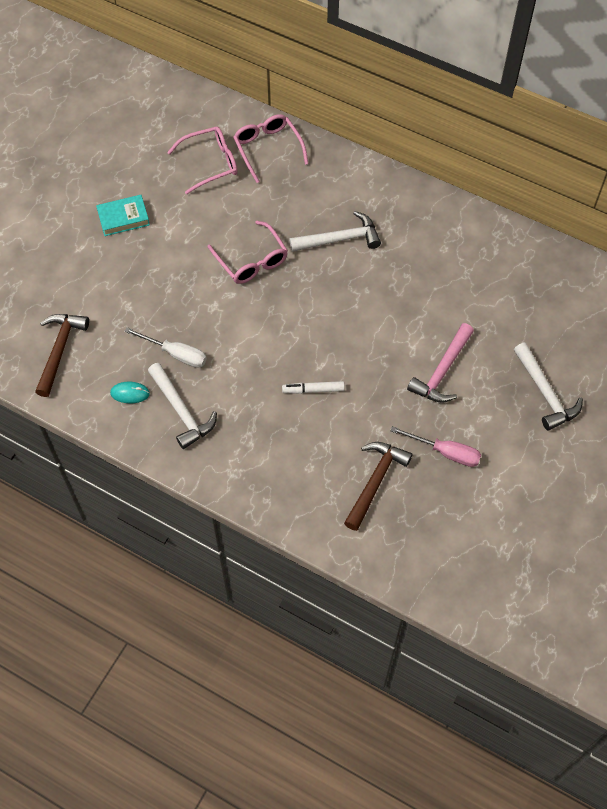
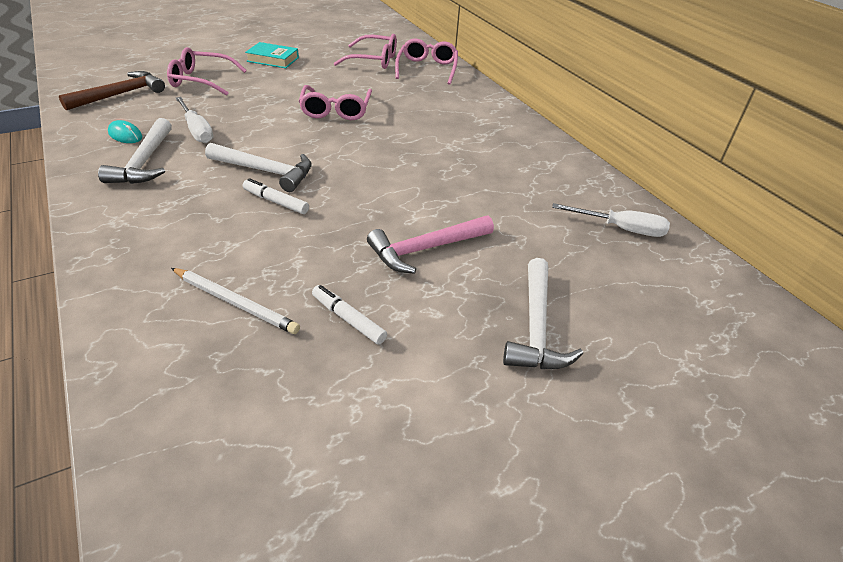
camera: 30 degrees right, 20 degrees down
white hammer [289,211,381,252] -> white hammer moved to [205,143,312,192]
brown hammer [344,442,412,531] -> white pencil [171,268,300,334]
pink screwdriver [390,426,481,467] -> white marker [312,285,387,345]
none -> pink glasses [167,47,247,96]
none -> white screwdriver [552,203,670,237]

